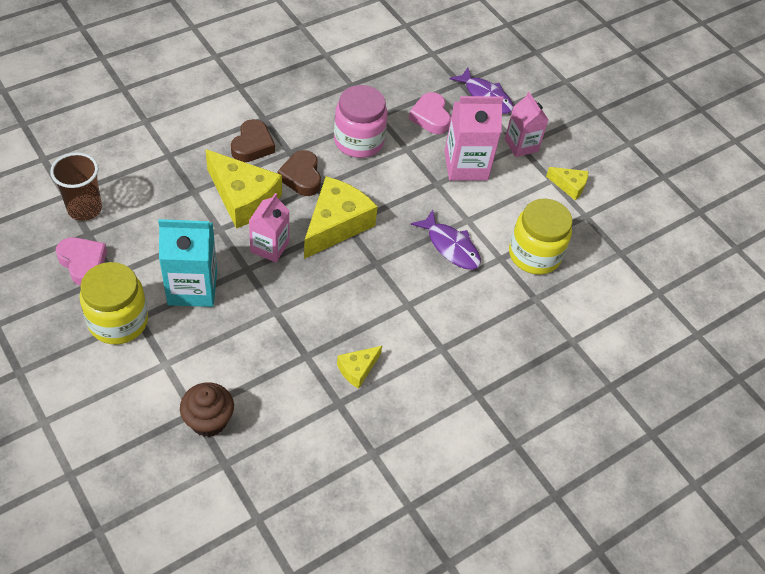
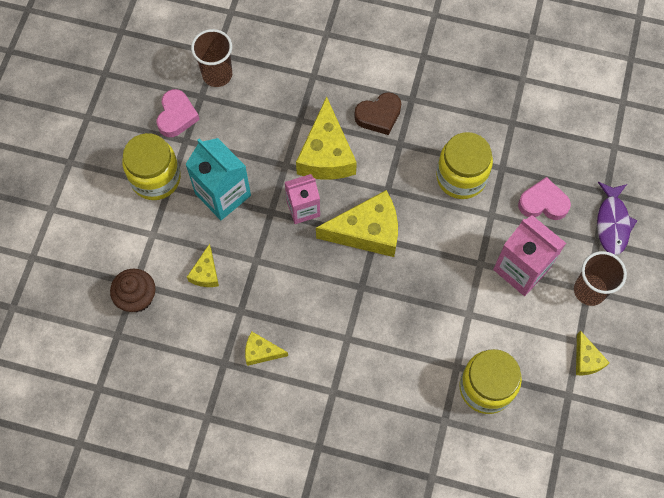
camera: 55 degrees right, 15 degrees up
brown heart [278,150,321,196] -> none
pink jar [334,85,387,158] -> yellow jar [436,132,493,199]
pink heart [409,92,451,134] -> pink heart turned 60 degrees clockwise [518,177,571,220]
purple fish [411,210,481,270] -> none
pink carton [505,92,548,157] -> brown cup [574,251,627,306]
none -> yellow cheese [187,244,219,287]

